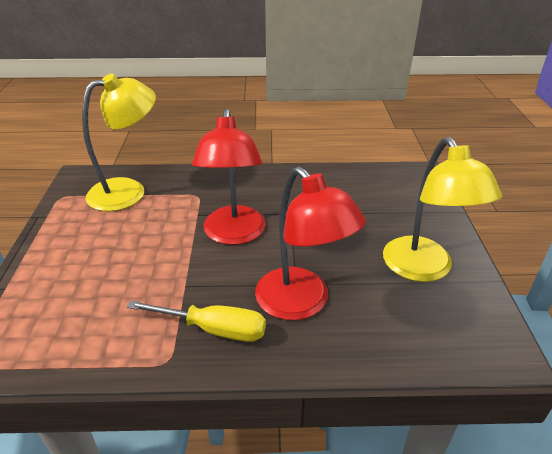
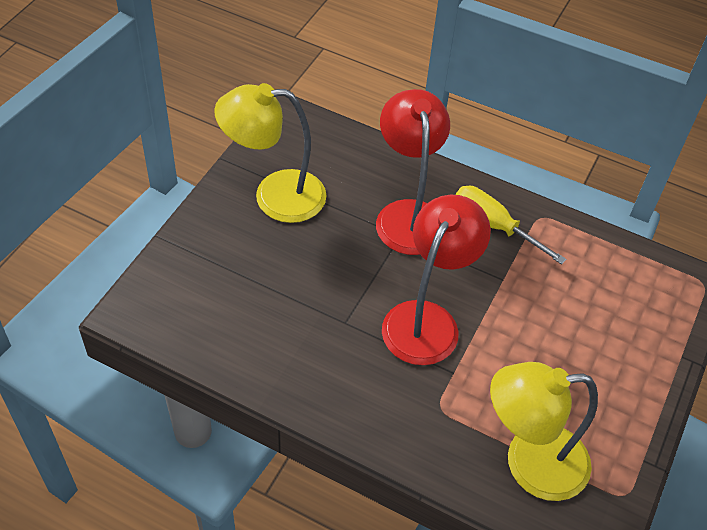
camera: 155 degrees left, 15 degrees up
yellow lamp [383,137,502,282] -> yellow lamp turned 105 degrees counterclockwise [214,83,326,223]

